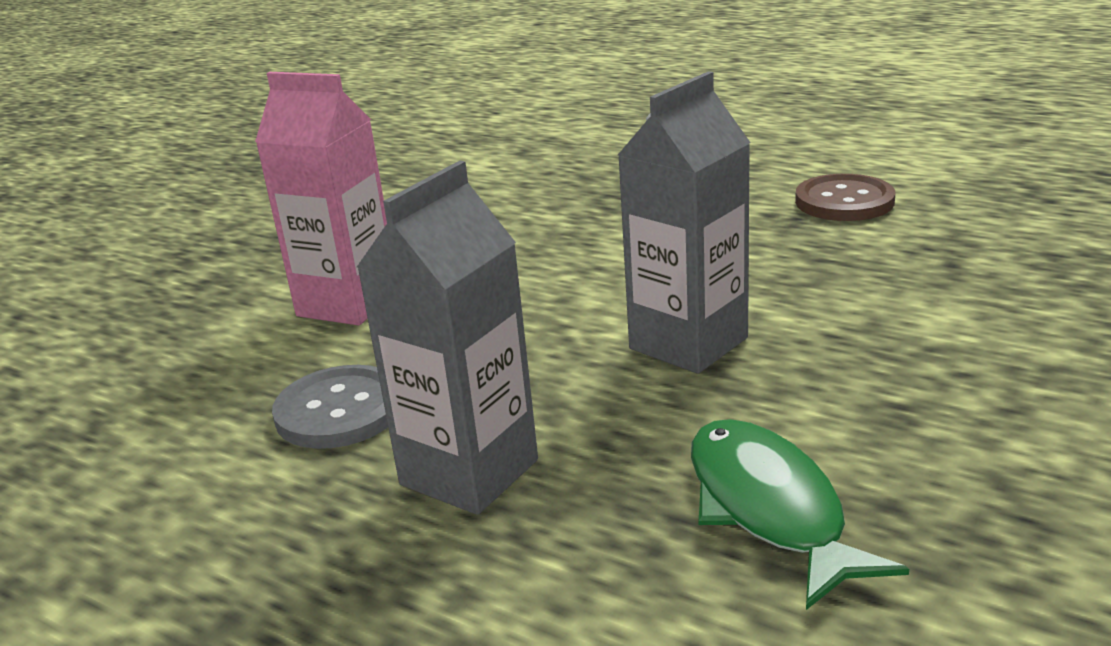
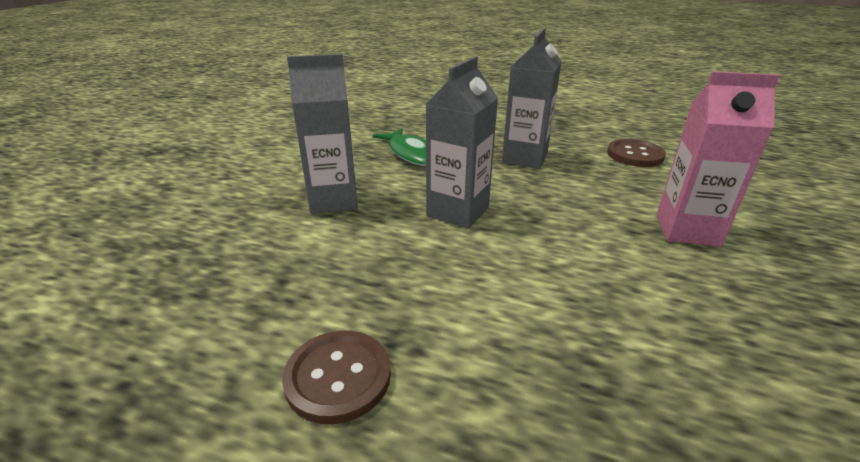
camera: 165 degrees right, 5 degrees up
grey button [272,365,388,449] -> none
none -> grey carton [287,54,358,214]
none -> brown button [607,139,666,167]

